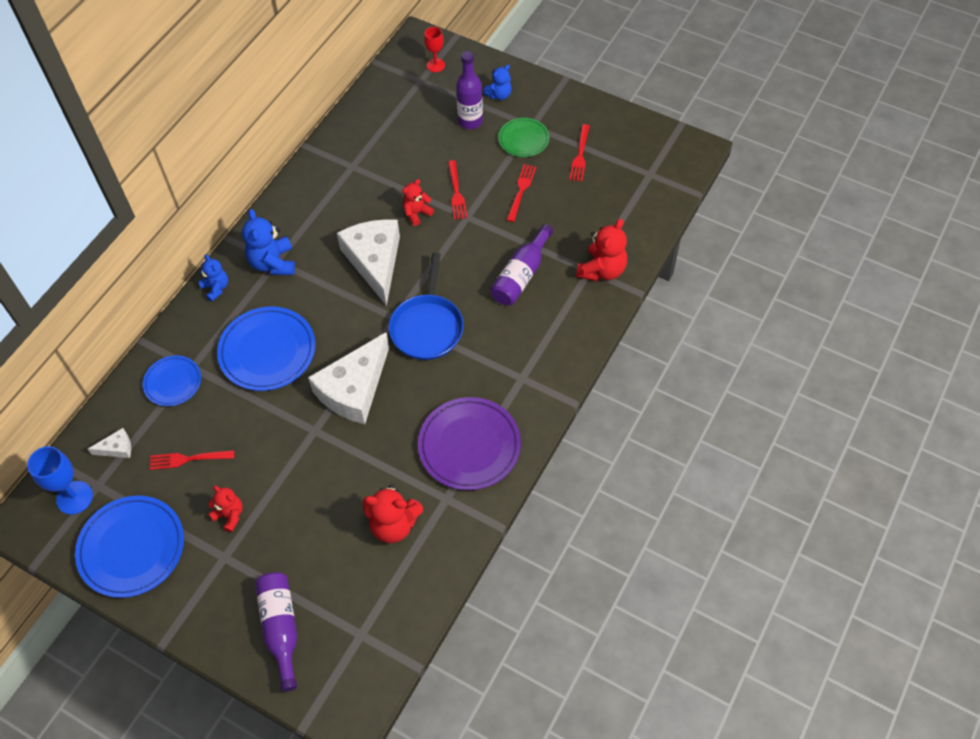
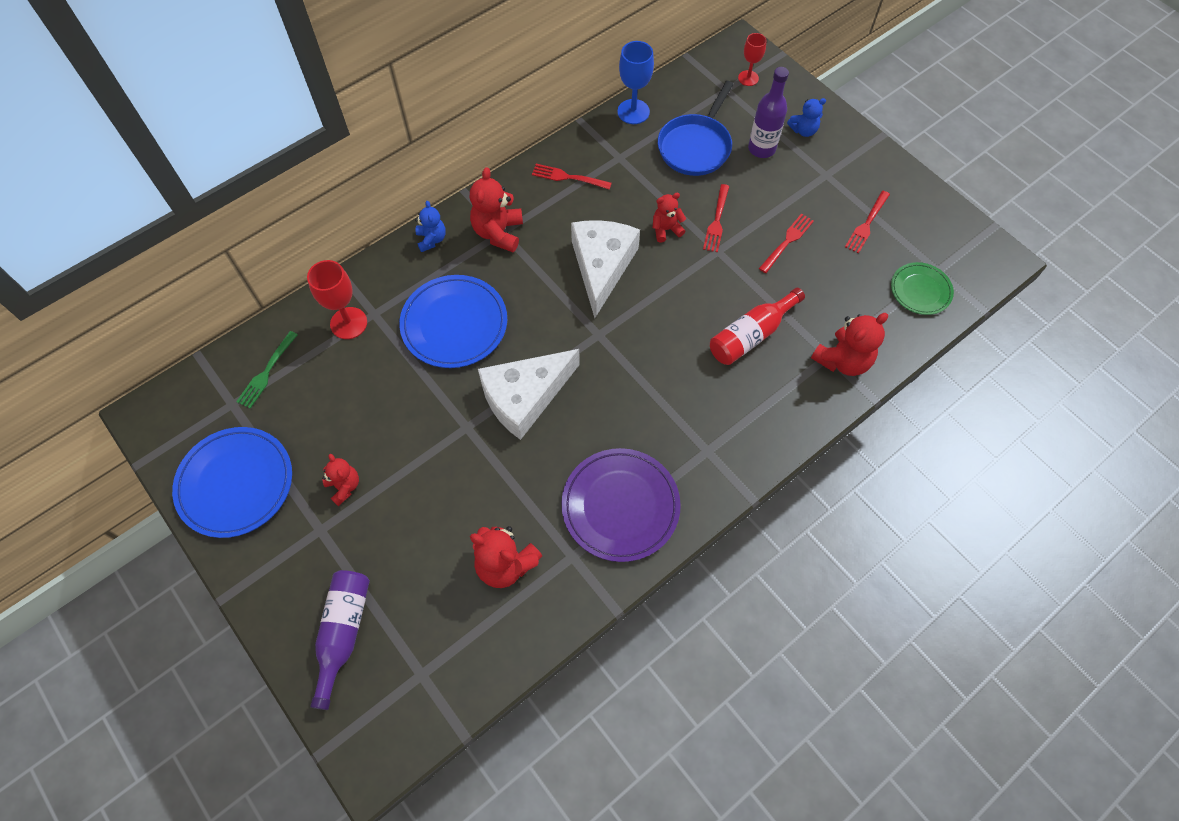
camera: 20 degrees right, 5 degrees up
blue goblet [27,446,93,515] -> blue goblet moved to [617,41,654,124]
white cheese [88,428,131,458] -> green fork [236,331,298,409]
blue plate [143,355,201,406] -> red goblet [307,260,367,339]
red fork [150,450,234,470] -> red fork moved to [532,164,612,190]
blue teddy bear [242,209,295,275] -> red teddy bear [470,167,523,252]
blue pan [389,252,464,360] -> blue pan moved to [658,81,734,176]
purple bottle [490,224,553,305] -> red bottle [710,288,805,365]
green plate [498,118,549,157] -> green plate moved to [891,262,954,315]

